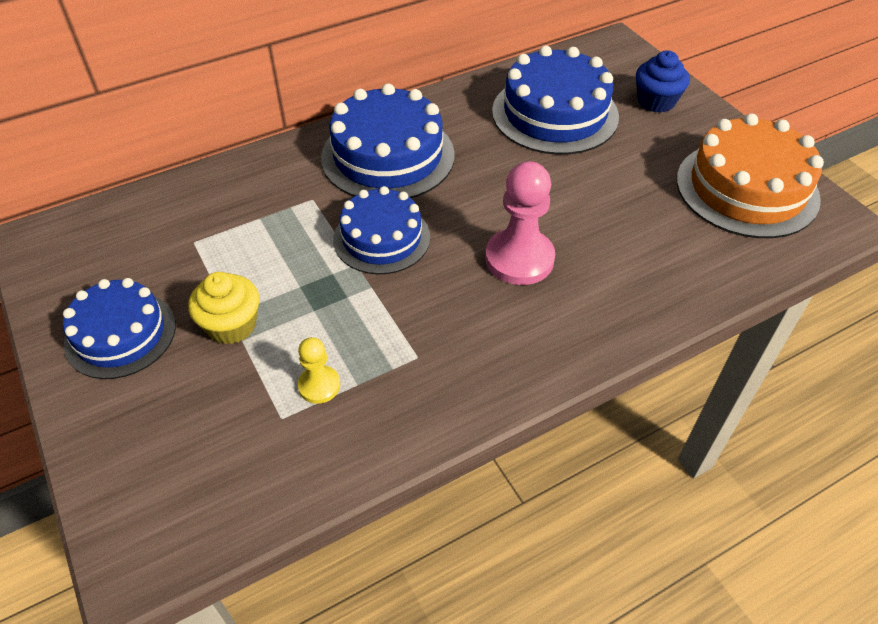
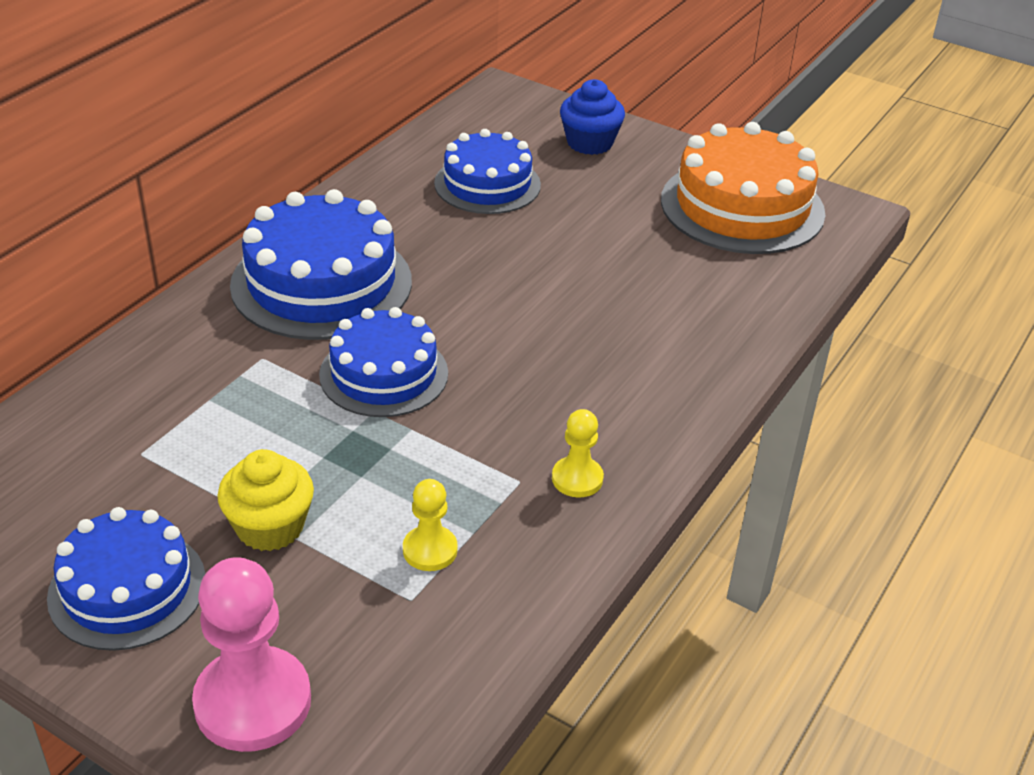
camera: 30 degrees left, 10 degrees down
pink pawn [485,161,555,285] -> pink pawn moved to [192,557,311,752]
blue cake [492,46,619,155] -> blue cake [434,129,541,214], size x0.66
none -> yellow pawn [552,409,604,497]

